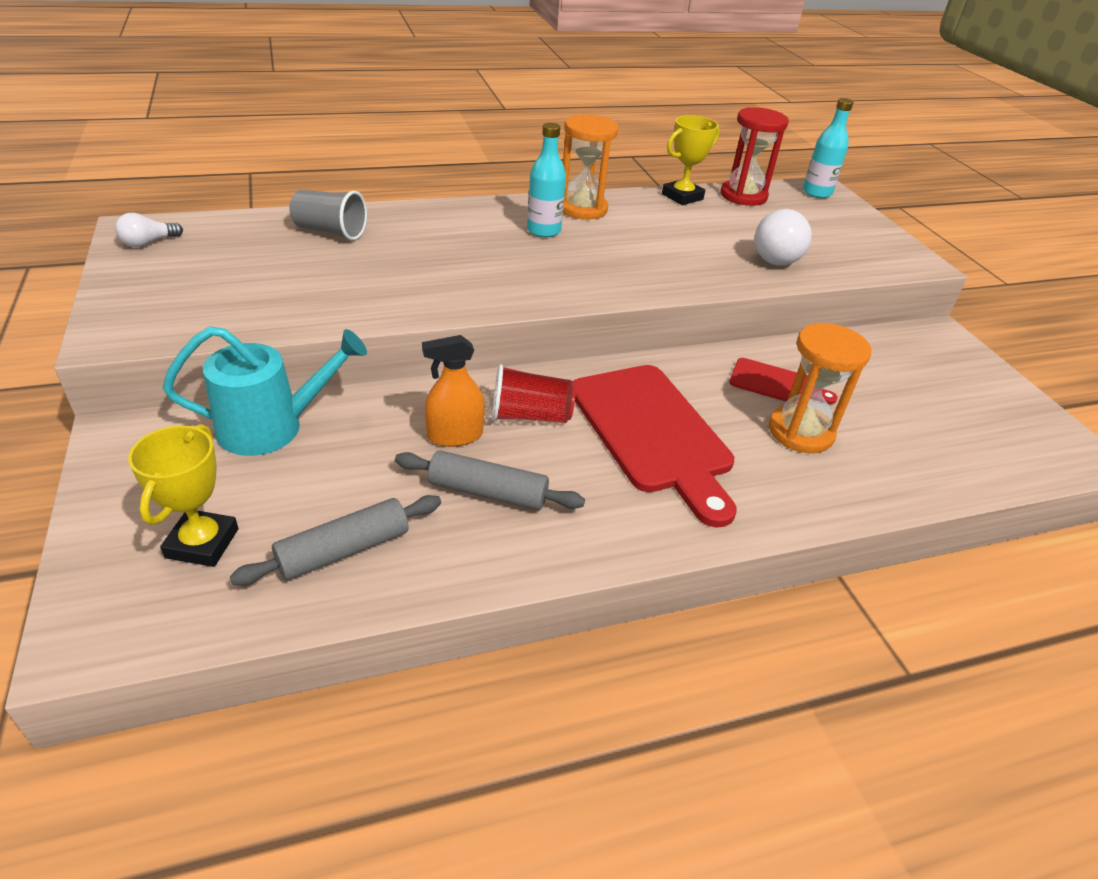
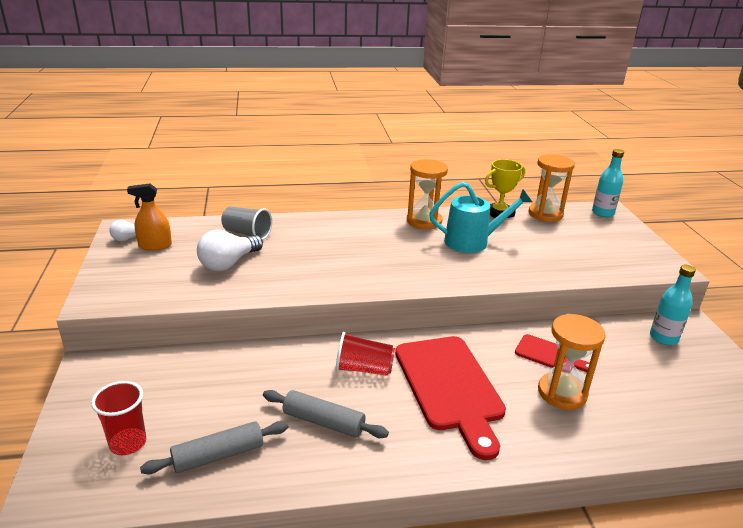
camera: 10 degrees right, 10 degrees down
yellow trophy [128,424,238,567] -> red cup [91,381,146,455]
turquoise watering can [163,326,367,456] -> turquoise watering can moved to [429,182,532,253]
orange spray bottle [422,335,485,447] -> orange spray bottle moved to [127,184,172,251]
turquoise bottle [527,123,566,237] -> turquoise bottle moved to [650,265,696,345]
red hourglass [721,107,789,206] -> orange hourglass [529,154,575,222]
white light bulb [755,209,812,266] -> white light bulb moved to [197,230,263,271]

